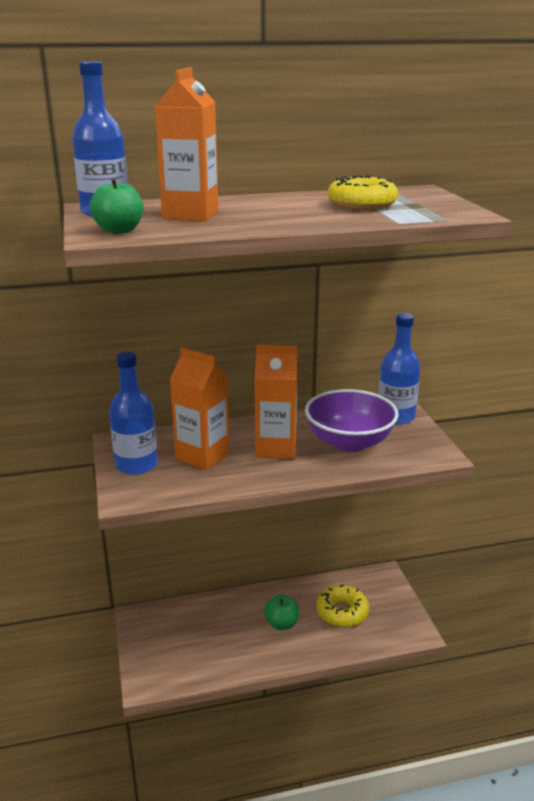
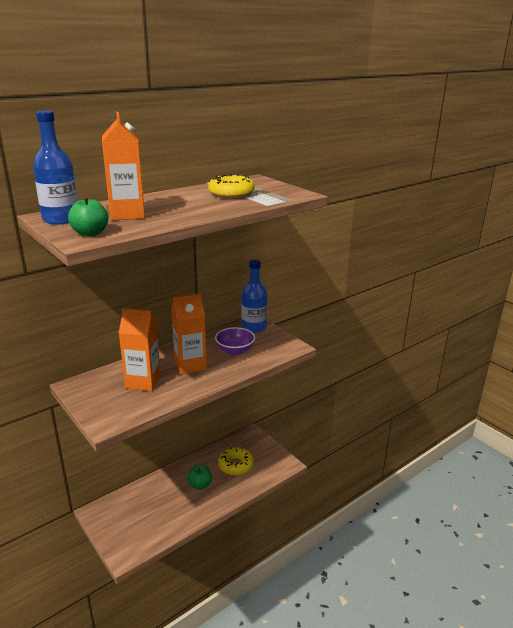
camera: 25 degrees left, 0 degrees up
blue bottle [109,352,158,475] -> none
purple bowl [305,389,399,452] -> purple bowl [215,327,255,355], size x0.65

